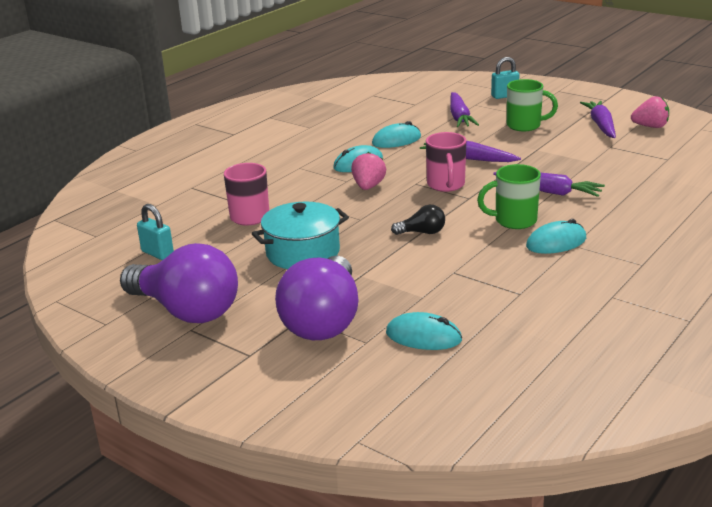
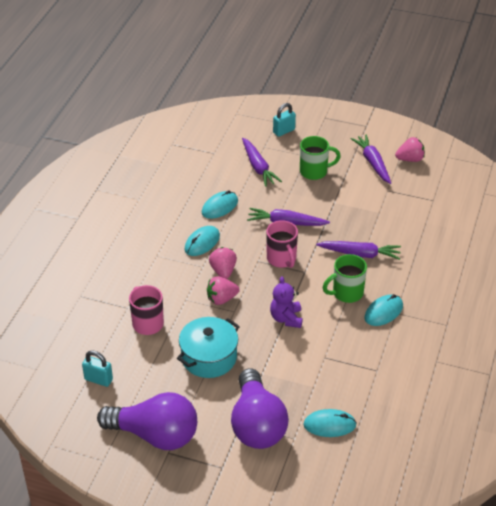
camera: 20 degrees left, 15 degrees up
black light bulb [391,205,445,235] -> purple teddy bear [270,276,303,328]
none -> pink strawberry [207,276,240,305]

